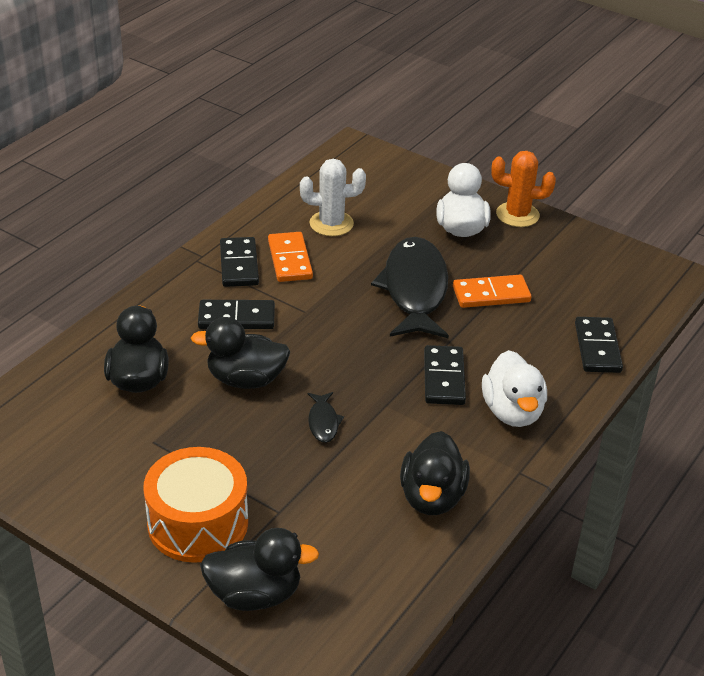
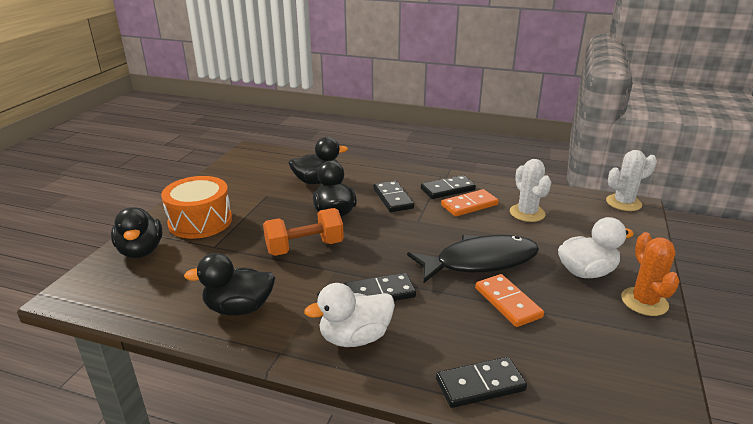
camera: 75 degrees right, 10 degrees down
black fish [308,392,344,443] -> orange dumbbell [263,208,344,256]
none -> white cactus [606,150,657,211]

